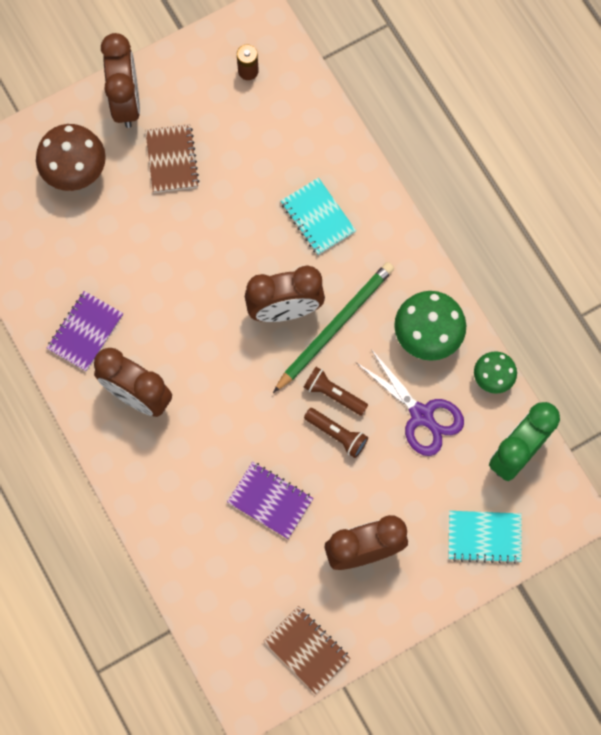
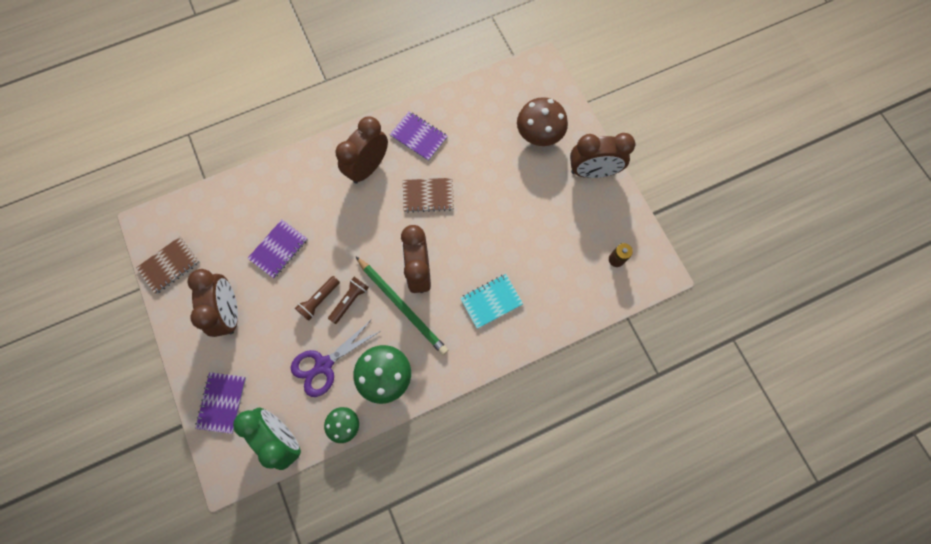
camera: 95 degrees right, 0 degrees up
brown notebook [145,124,199,193] -> brown notebook moved to [403,178,454,213]
turquoise notebook [449,511,522,564] -> purple notebook [195,372,246,434]

